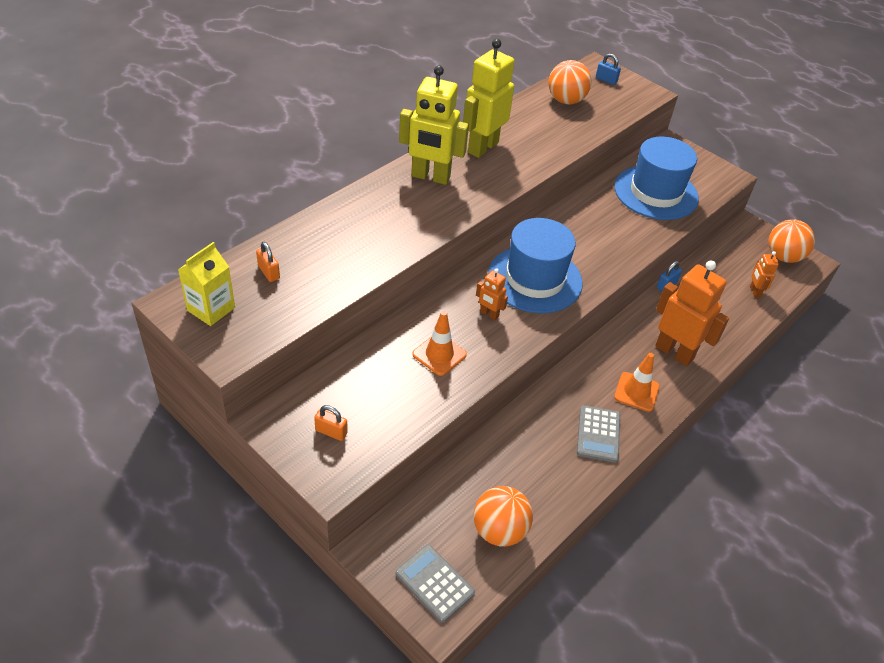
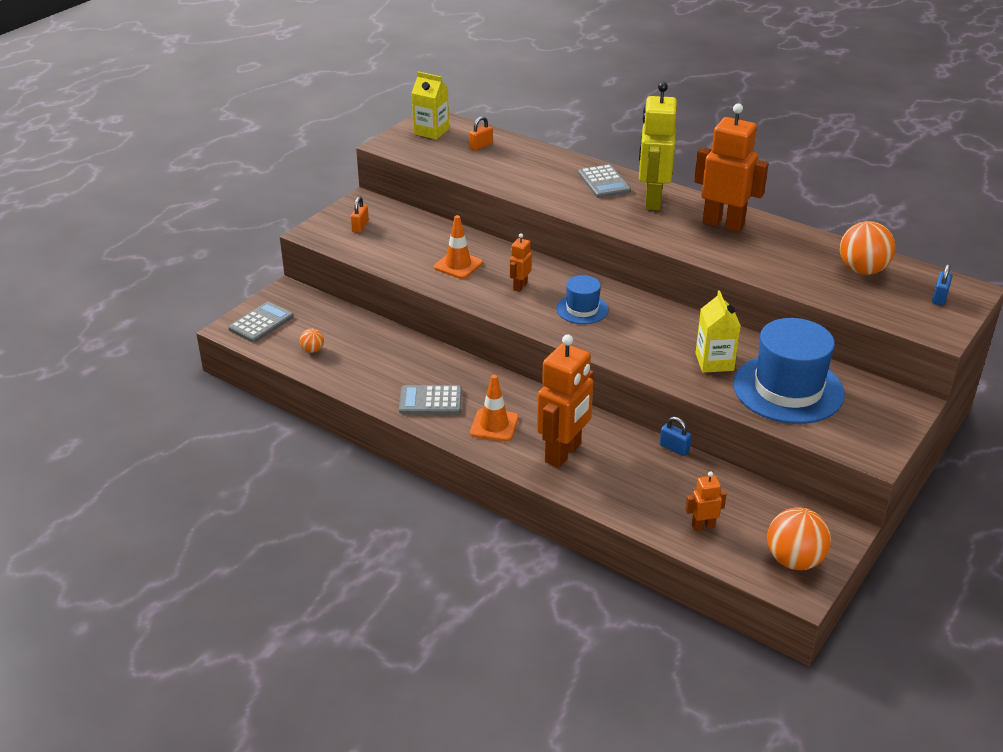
camera: 85 degrees right, 10 degrees down
yellow robot [463,39,514,158] -> orange robot [694,103,769,232]
orange ball [474,486,533,547] -> orange ball [300,328,324,353], size x0.48
blue hat [488,218,583,313] -> blue hat [556,275,609,324], size x0.52
none -> grey calculator [578,164,631,198]
none -> yellow carton [695,291,741,373]

